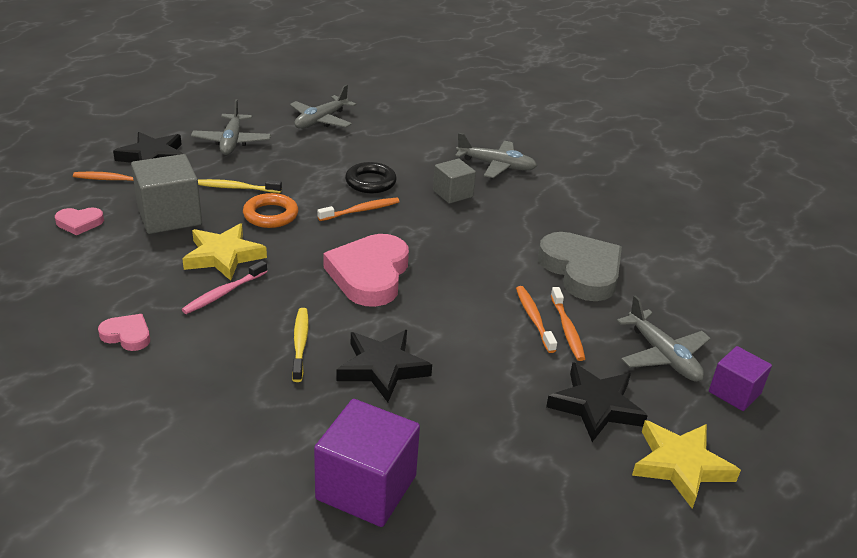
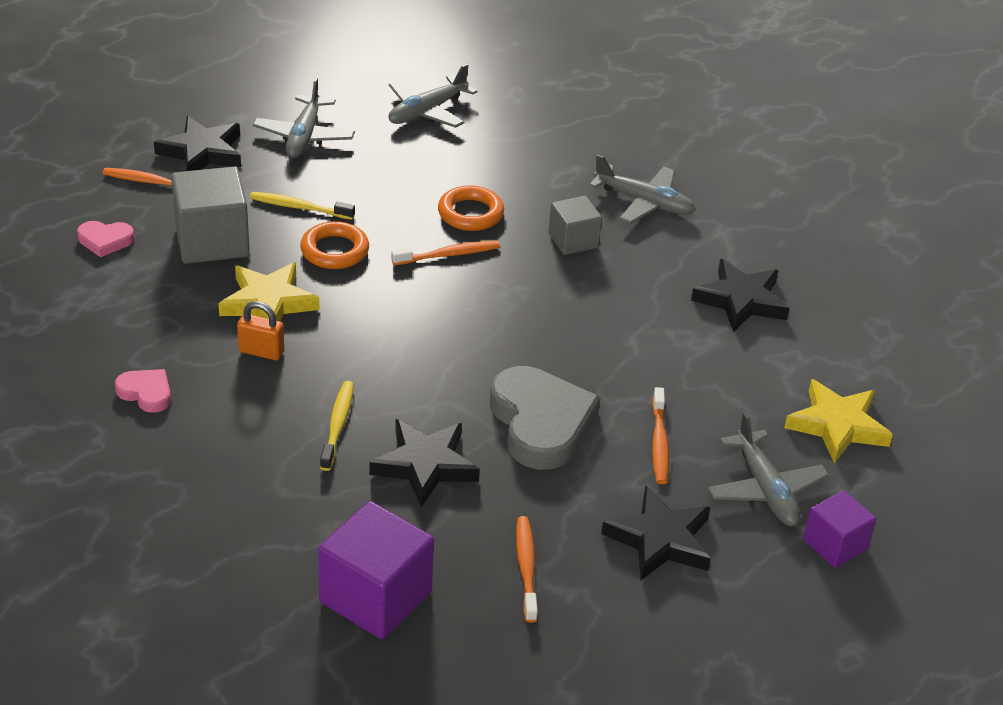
camera: 10 degrees right, 5 degrees up
pink toothbrush [181,261,267,314] -> orange padlock [237,301,284,360]
pink heart [323,234,409,307] -> none
black ring [345,162,397,193] -> orange ring [438,185,504,231]
orange toothbrush [516,286,557,353] -> orange toothbrush moved to [516,516,538,623]
grey heart [538,232,622,301] -> grey heart moved to [490,366,601,470]
yellow star [632,420,741,509] -> yellow star moved to [784,379,893,463]
none -> black star [691,259,789,332]

